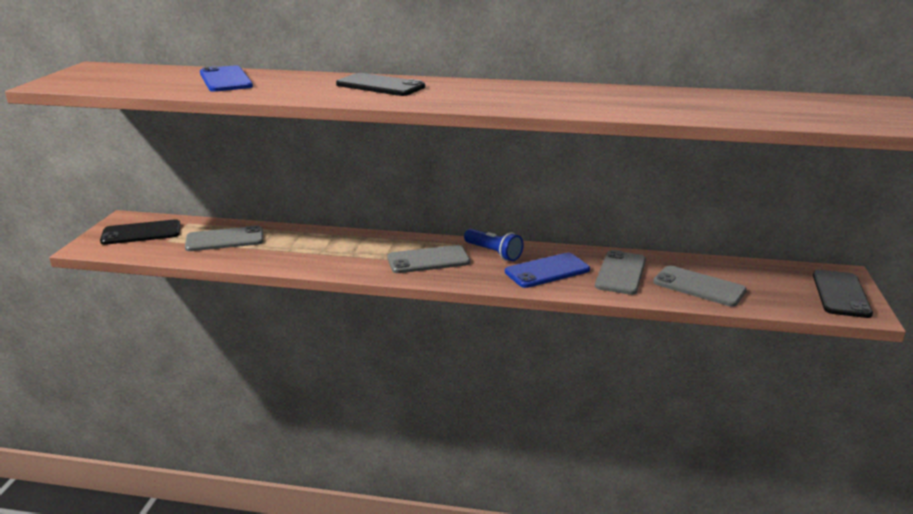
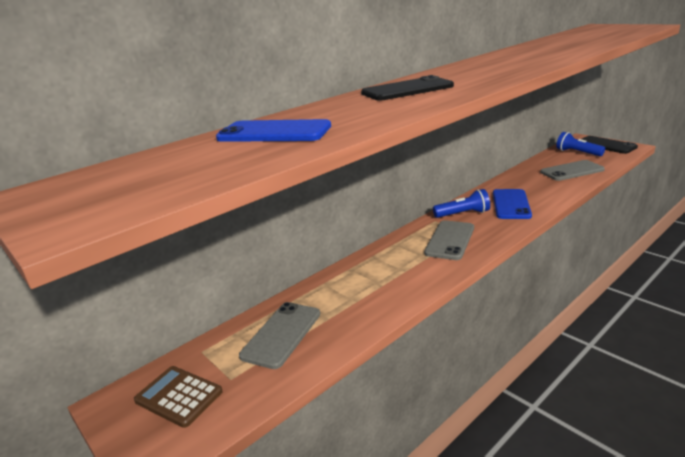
camera: 50 degrees left, 0 degrees up
black phone [100,219,181,245] -> brown calculator [134,366,223,428]
grey phone [595,250,646,295] -> none
none -> blue flashlight [556,132,605,156]

